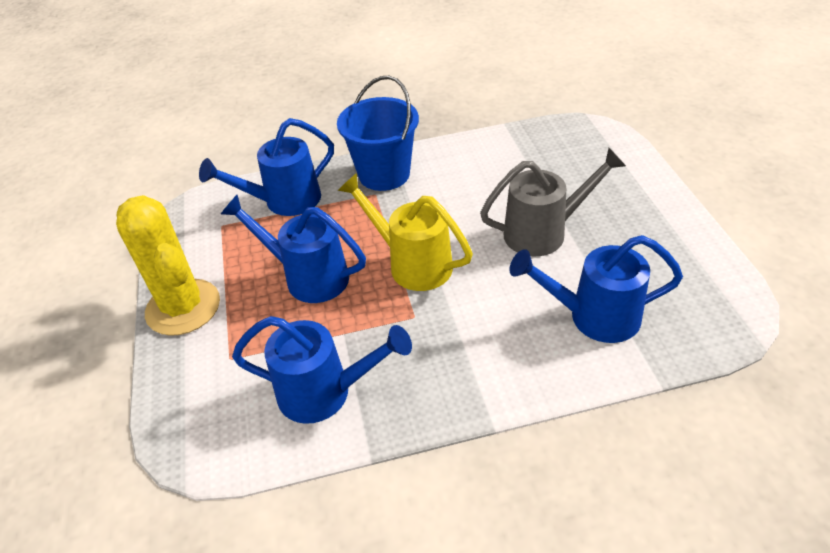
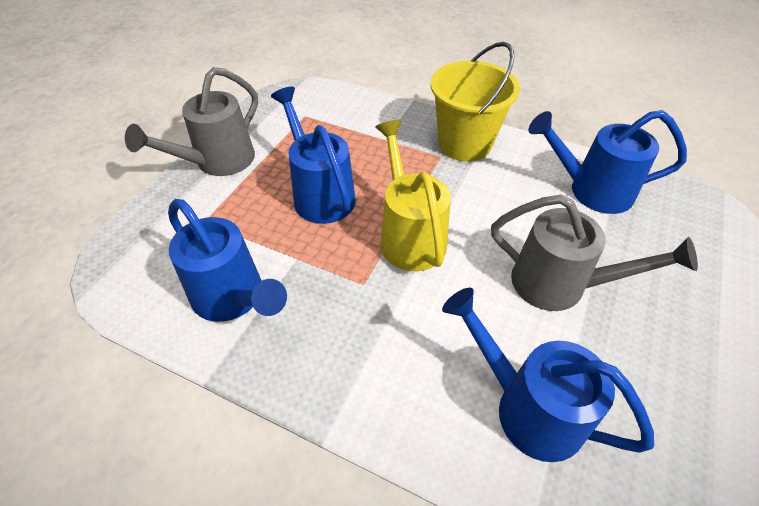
camera: 35 degrees right, 5 degrees up
yellow cactus [116,195,220,336] -> grey watering can [125,67,258,176]
blue watering can [199,118,334,216] -> blue watering can moved to [528,110,687,214]
blue bucket [337,76,419,191] -> yellow bucket [431,42,520,161]

